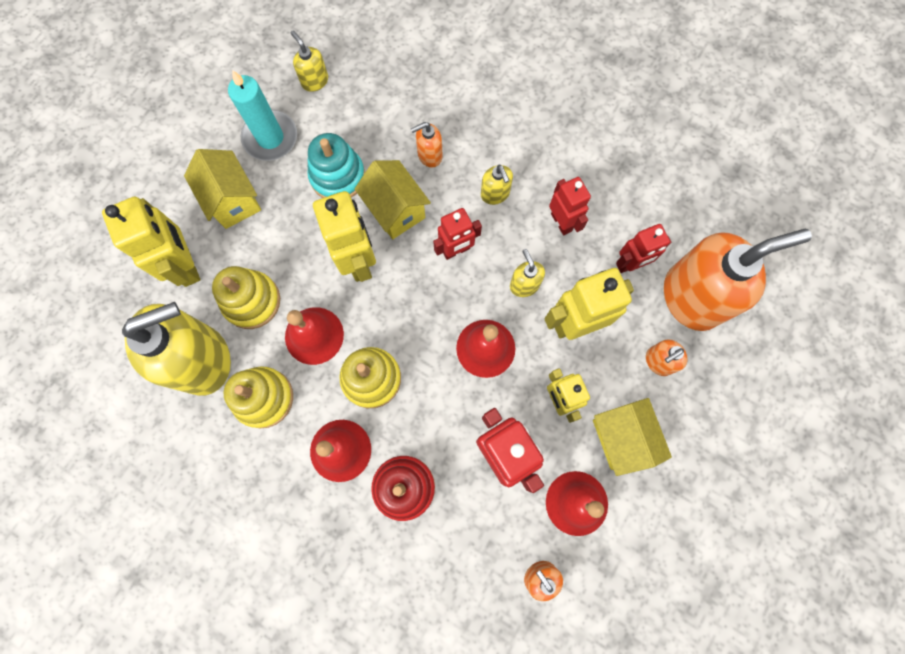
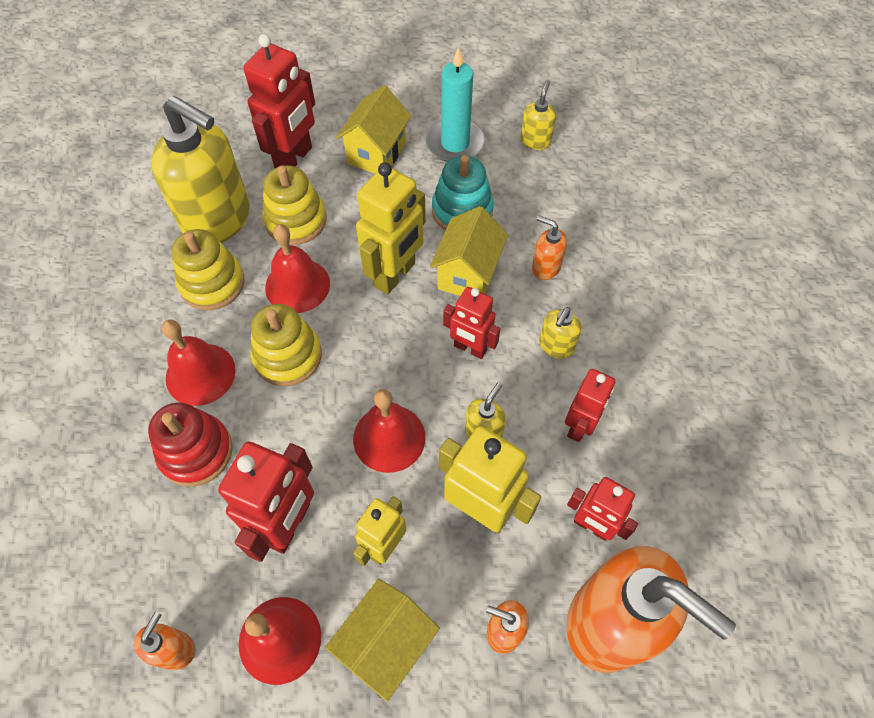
camera: 55 degrees right, 15 degrees down
yellow robot [102,197,201,287] -> red robot [244,34,315,168]

